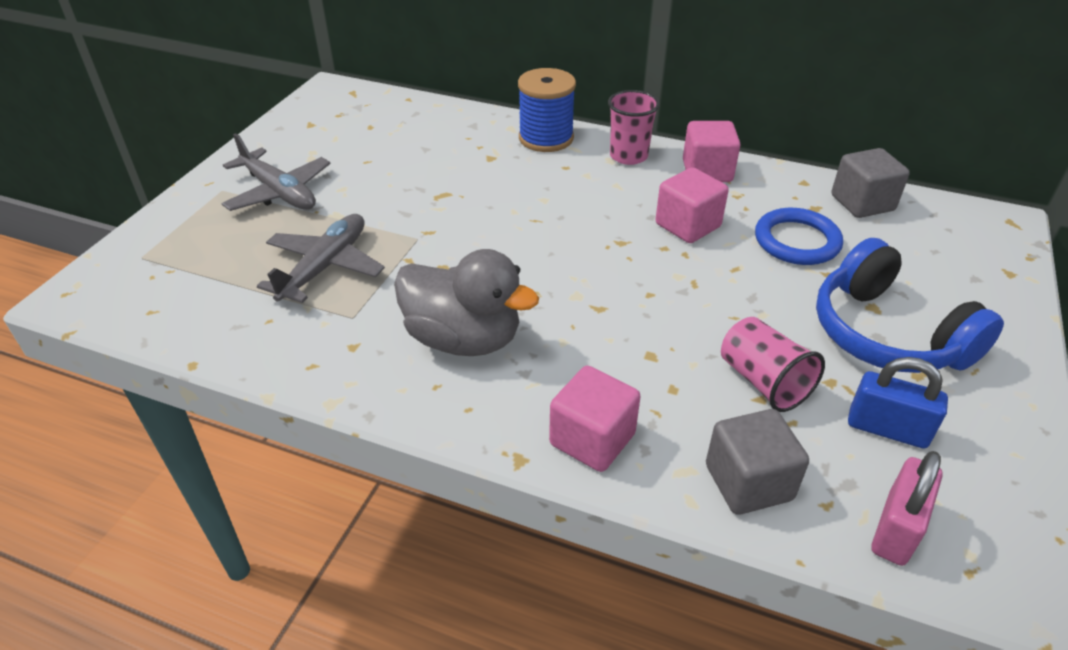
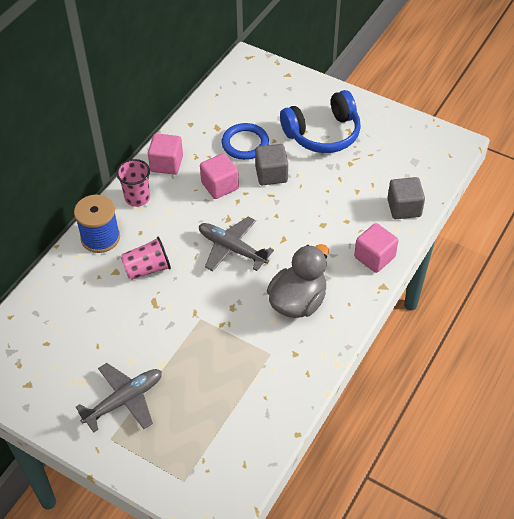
camera: 80 degrees left, 10 degrees up
grey plane [257,214,385,303] -> grey plane moved to [199,216,274,271]
pink cup [721,317,825,412] -> pink cup moved to [121,237,171,280]
grey cube [832,148,910,218] -> grey cube moved to [255,144,288,185]
blue padlock [848,357,948,449] -> none
pink padlock [872,451,943,566] -> none

